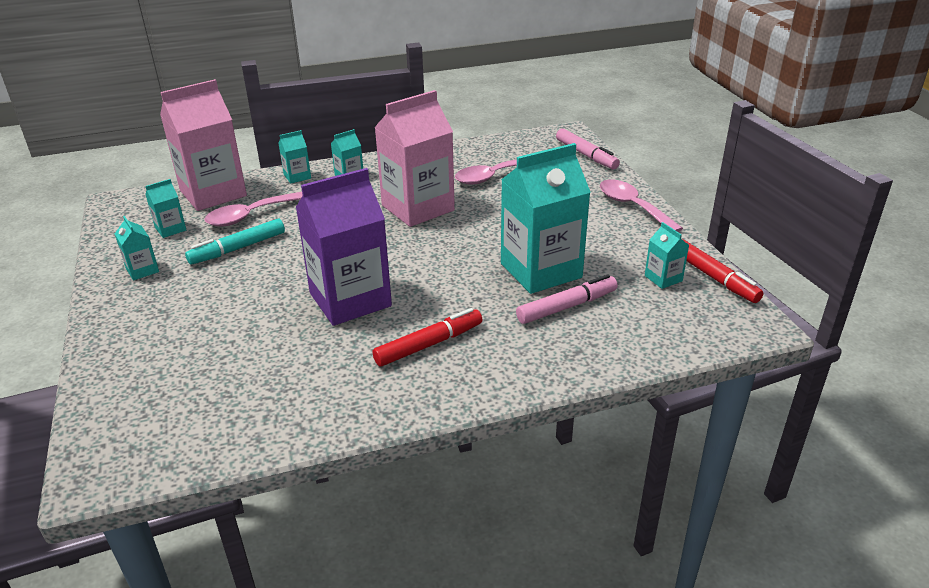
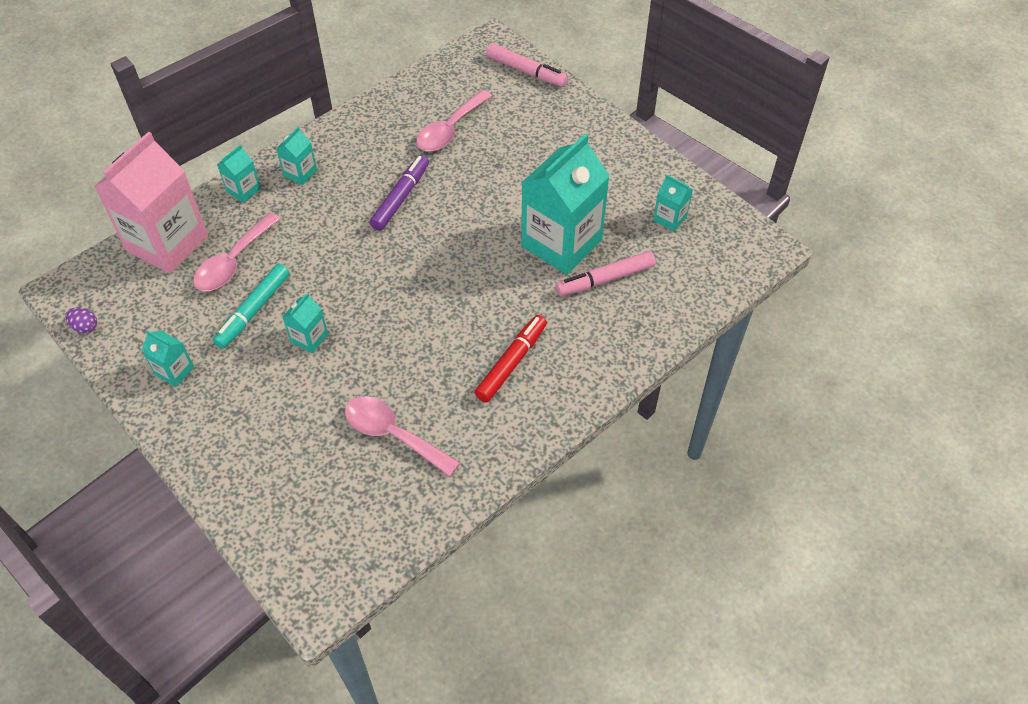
camera: 25 degrees left, 20 degrees up
turquoise carton [145,179,186,238] -> turquoise carton moved to [283,293,328,353]
purple carton [295,168,392,326] -> none
pink carton [374,90,455,227] -> purple marker [370,155,429,231]
pink marker [516,274,618,324] -> pink marker turned 150 degrees counterclockwise [556,251,656,296]
pink spoon [600,179,683,232] -> pink spoon moved to [345,396,460,477]
red marker [682,239,764,303] -> none
none -> purple egg [66,307,97,333]

